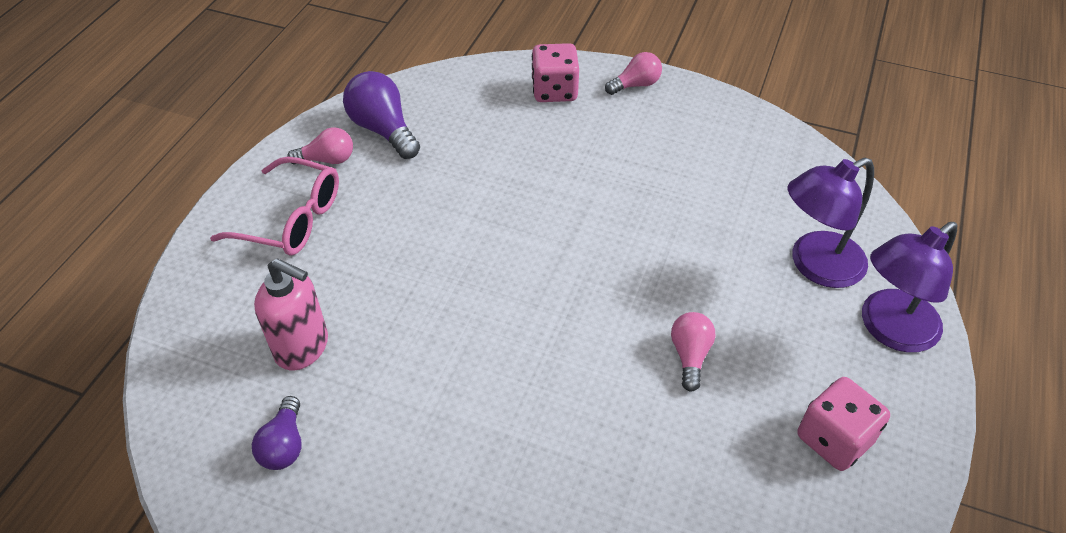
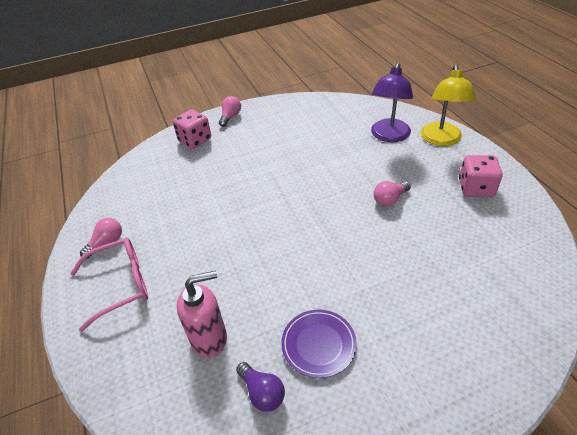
camera: 40 degrees left, 5 degrees down
purple light bulb [343,71,420,159] -> none
pink light bulb [671,312,715,392] -> pink light bulb turned 90 degrees counterclockwise [374,181,411,206]
purple lamp [862,222,957,352] -> yellow lamp [421,65,476,146]
none -> purple plate [281,310,357,378]

